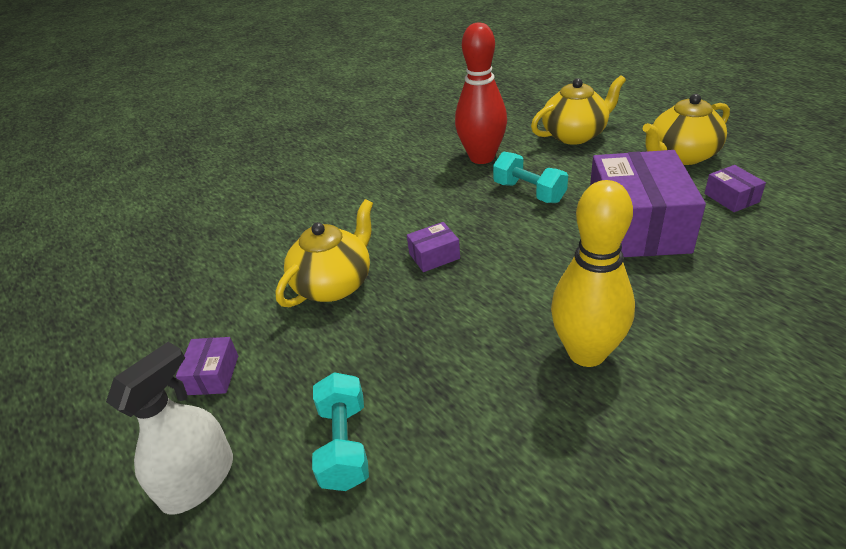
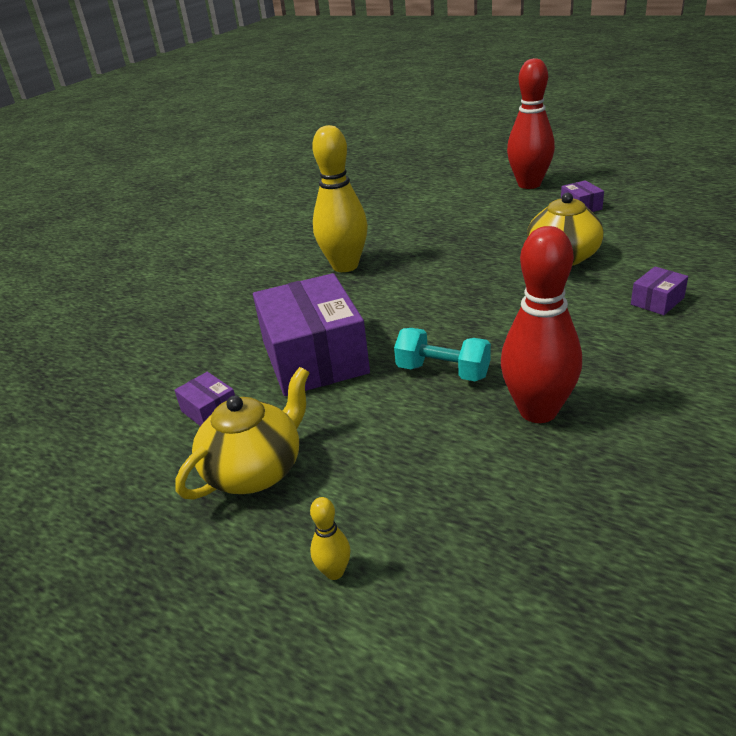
camera: 160 degrees right, 5 degrees down
white spray bottle [106,342,233,515] -> red bowling pin [507,58,555,189]
turquoise dumbbell [312,372,369,491] -> none
purple box [407,222,460,272] -> purple box moved to [631,267,688,315]
yellow teapot [531,75,626,145] -> none
none -> yellow bowling pin [310,497,351,580]

